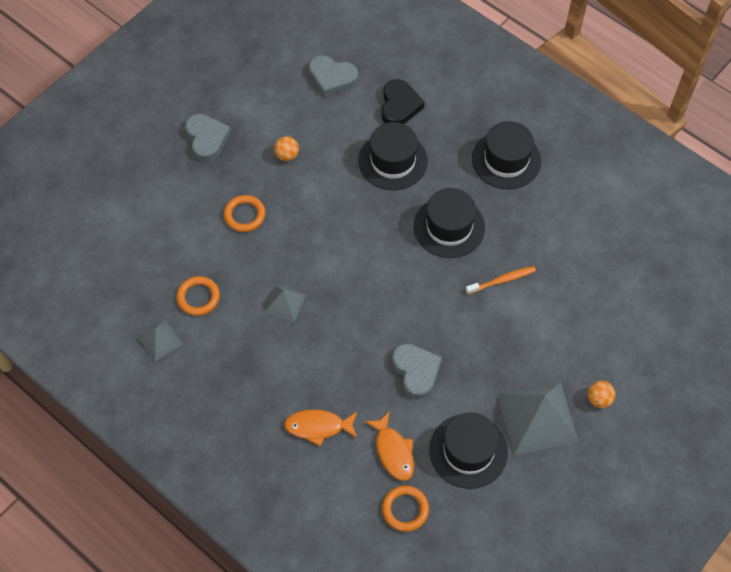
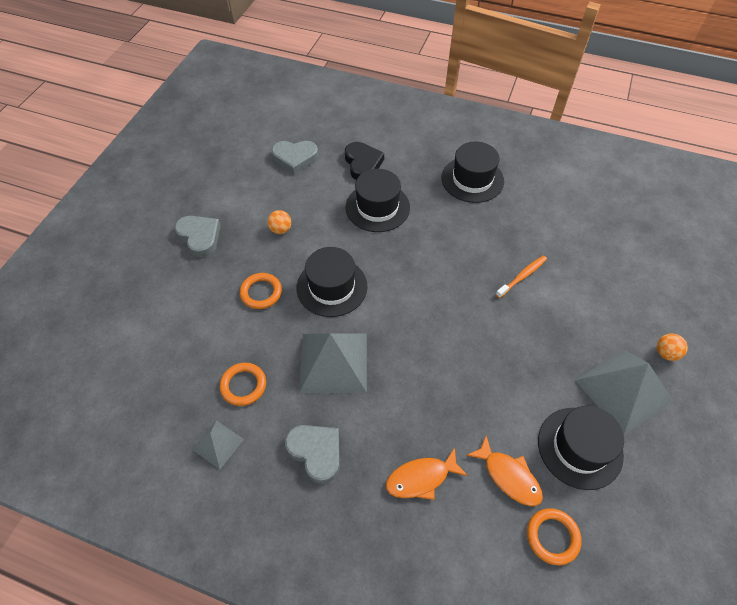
camera: 20 degrees left, 5 degrees down
grey pyramid [264,285,306,322] -> grey pyramid [299,333,367,393], size x1.96
grey heart [392,343,442,399] -> grey heart moved to [285,425,340,484]
black hat [414,188,485,258] -> black hat moved to [297,247,368,317]

